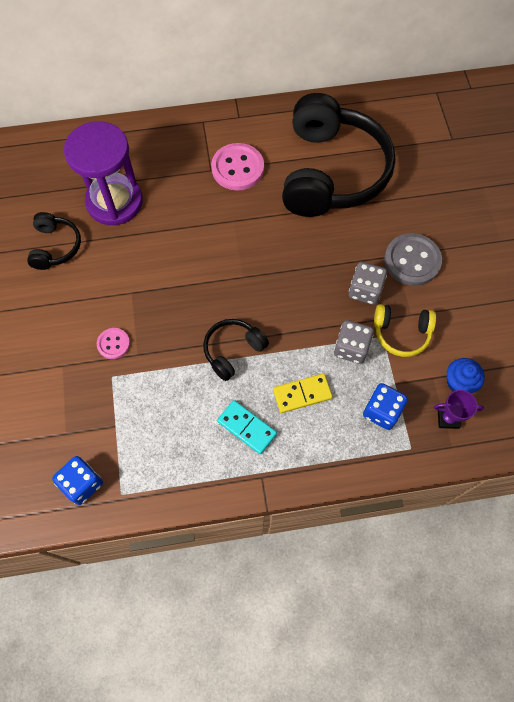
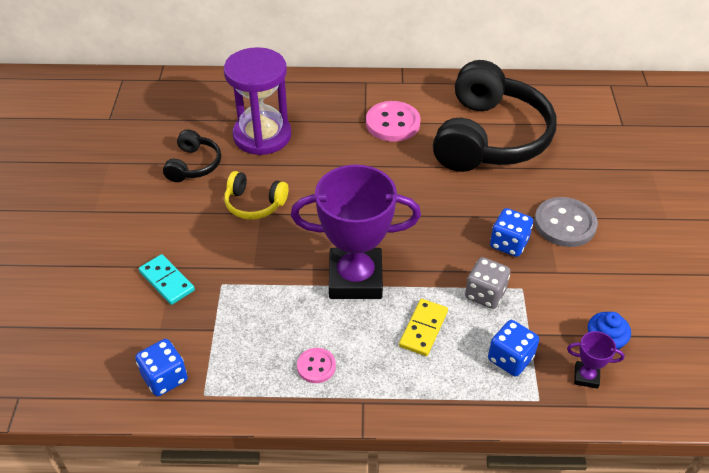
camera: 10 degrees right, 20 degrees down
pink button [97,328,130,359] -> pink button moved to [297,348,336,383]
black headphones [203,319,269,381] -> purple trophy [291,165,421,299]
turquoise domino [217,400,277,454] -> turquoise domino moved to [139,254,195,305]
yellow domino [273,373,333,413] -> yellow domino turned 60 degrees counterclockwise [399,299,448,356]
grey dice [349,262,387,305] -> blue dice [490,208,533,257]
yellow headphones [374,304,436,357] -> yellow headphones moved to [224,171,288,220]

